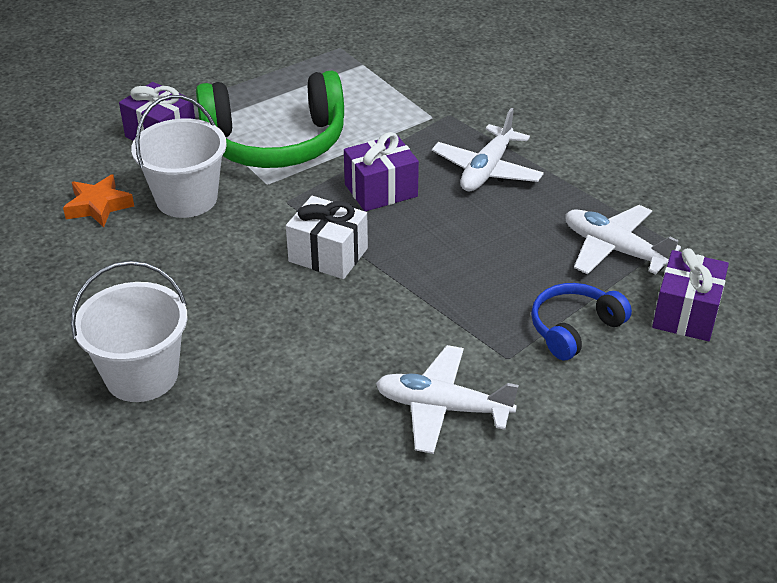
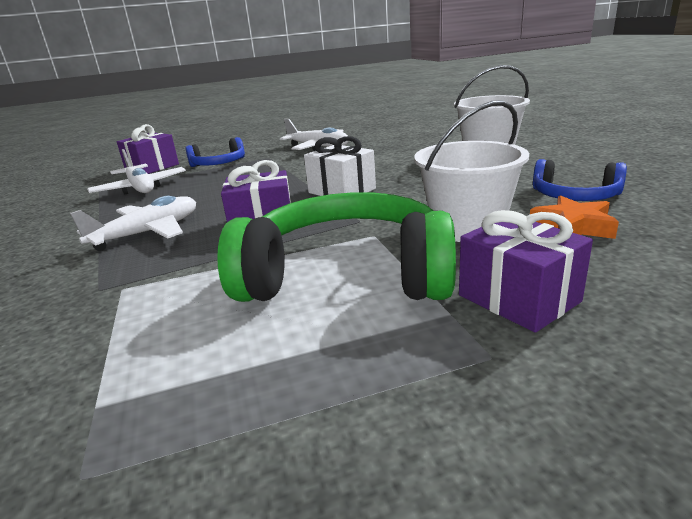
camera: 160 degrees left, 15 degrees down
none -> blue headphones [533,159,627,201]

